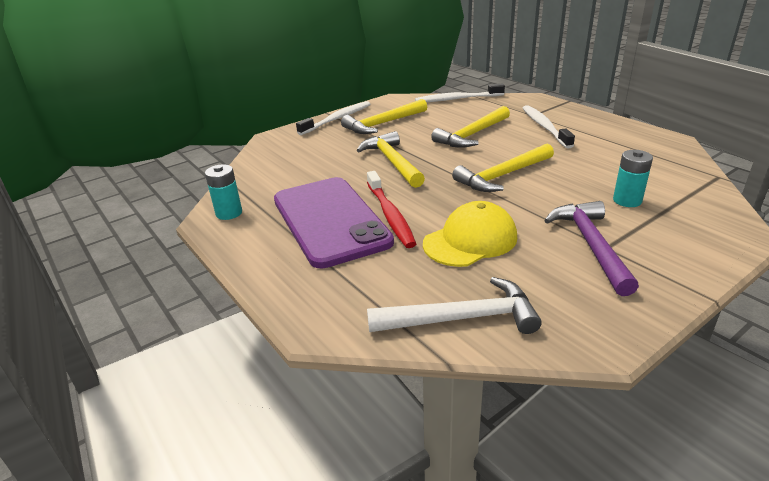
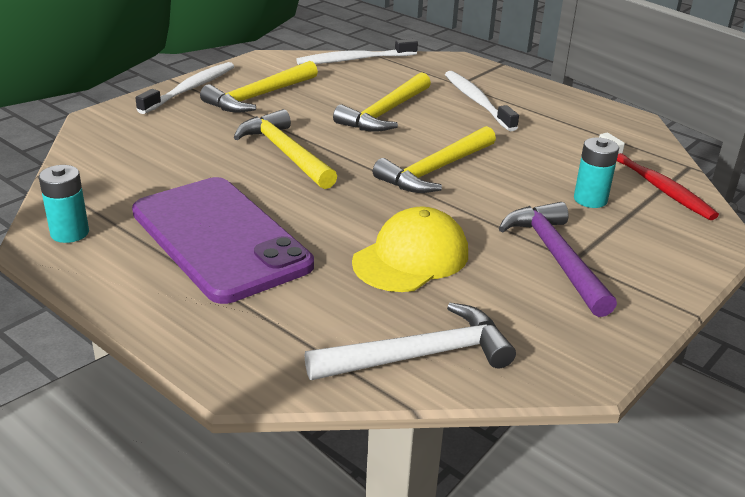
camera: 15 degrees left, 0 degrees up
red toothbrush [367,171,416,248] -> red toothbrush moved to [599,133,719,220]

